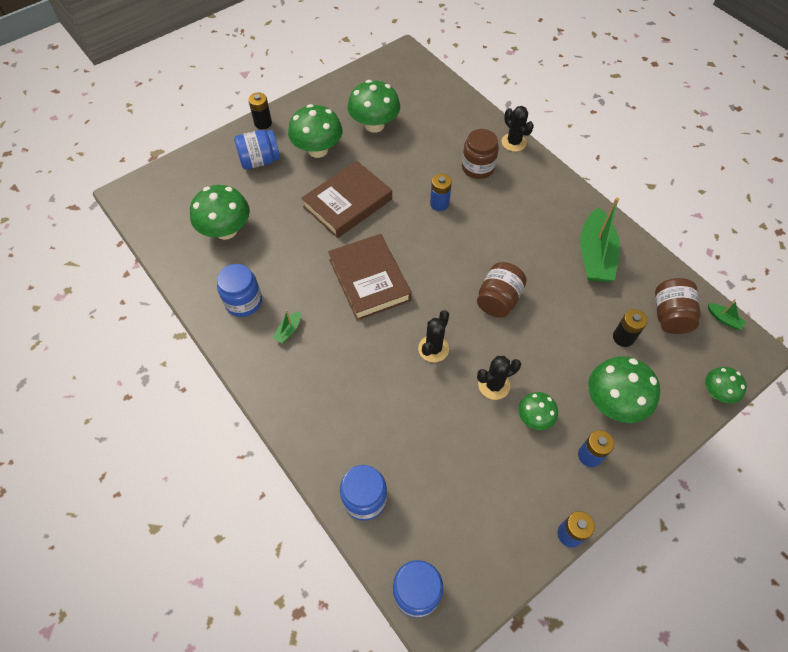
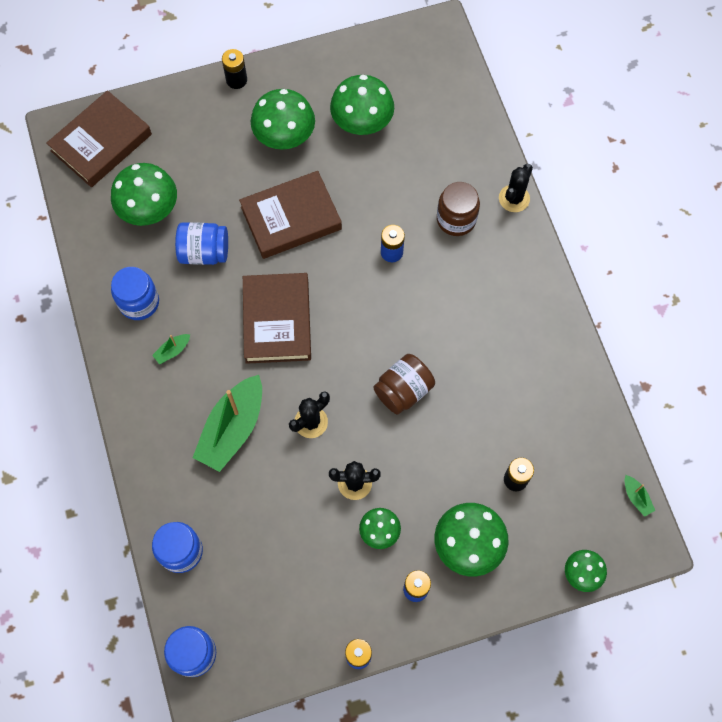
camera: 20 degrees right, 10 degrees up
blue jar [234,130,280,170] -> blue jar moved to [175,222,228,265]
black cactus [502,106,534,152] -> black cactus turned 45 degrees clockwise [499,164,533,212]
green boat [580,197,620,282] -> green boat moved to [193,375,262,472]
brown jar [655,278,701,334] -> none
none -> brown book [47,90,152,187]

